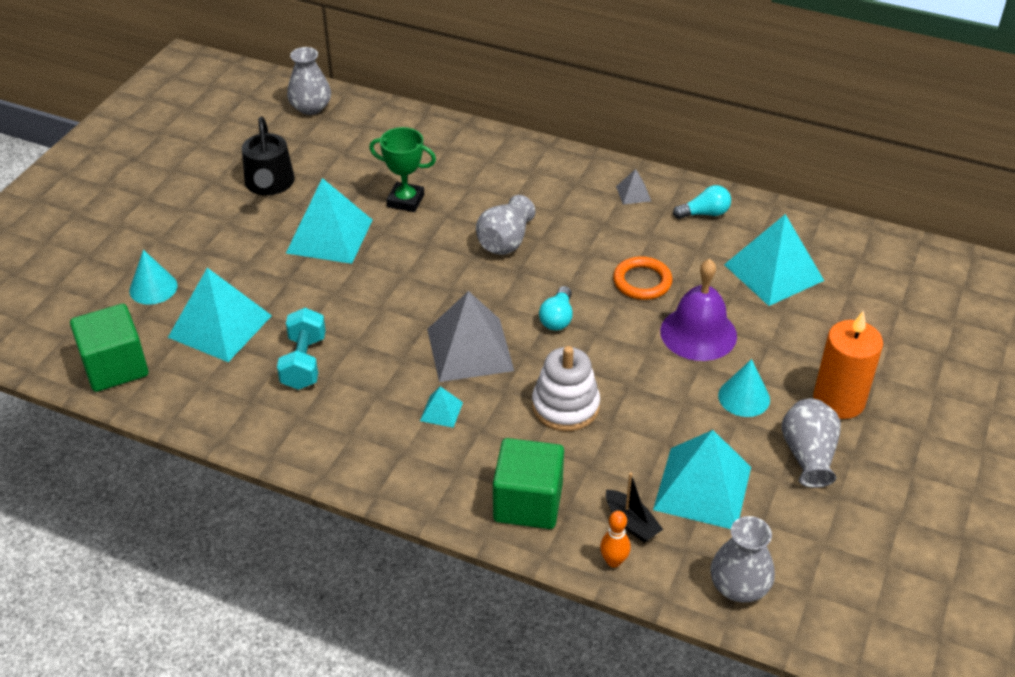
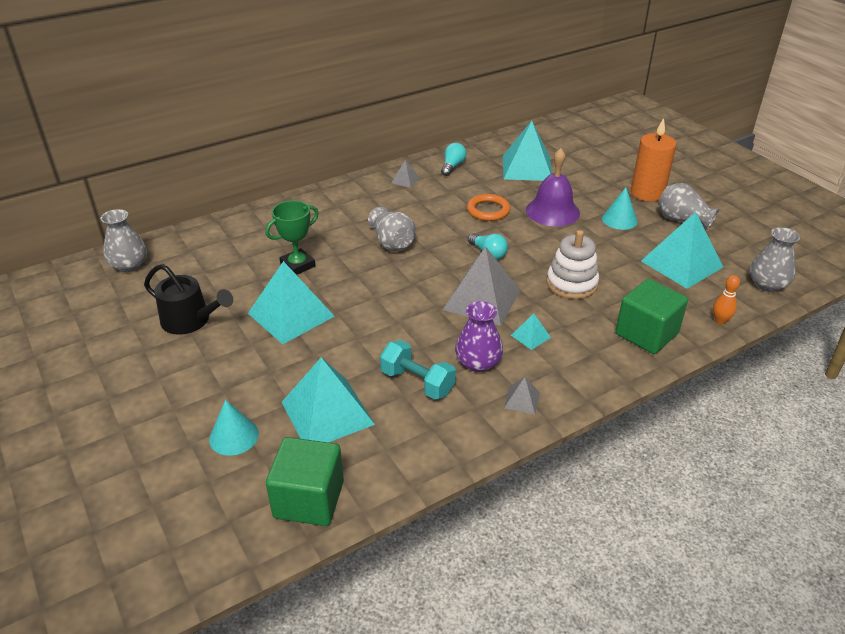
camera: 55 degrees left, 5 degrees down
black boat [606,473,663,543] -> none
none -> purple vase [455,301,503,372]
none -> grey pyramid [504,377,540,414]

